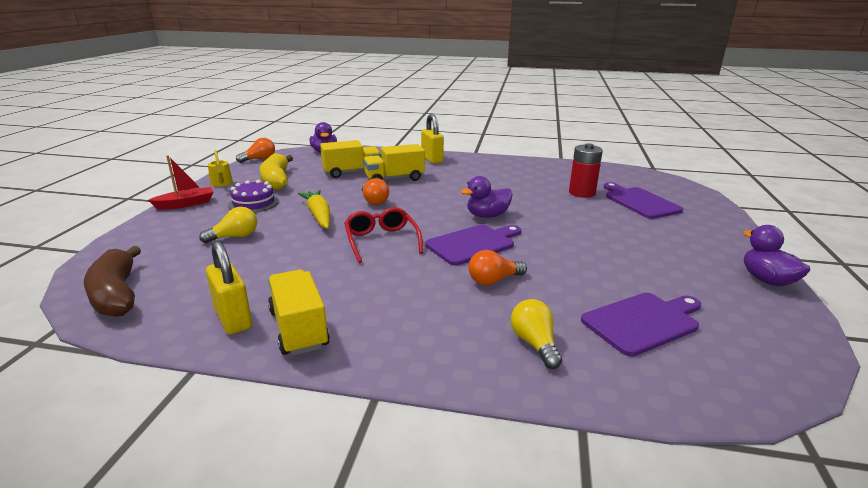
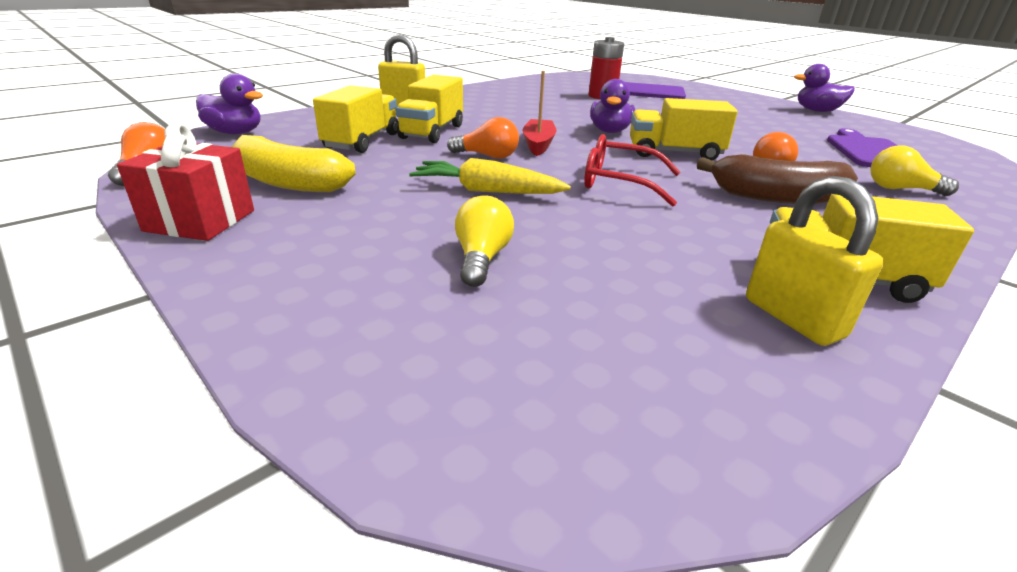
camera: 55 degrees left, 5 degrees up
brown banana [84,246,141,317] -> brown banana moved to [697,154,858,204]
red boat [148,155,213,210] -> red boat moved to [522,71,557,156]
yellow padlock [206,241,252,334] -> yellow padlock turned 60 degrees clockwise [746,176,884,346]
yellow watering can [208,150,233,187] -> red gift [117,123,254,241]
purple cake [228,180,279,213] -> none
purple cutting board [425,225,521,266] -> yellow truck [630,98,738,160]

